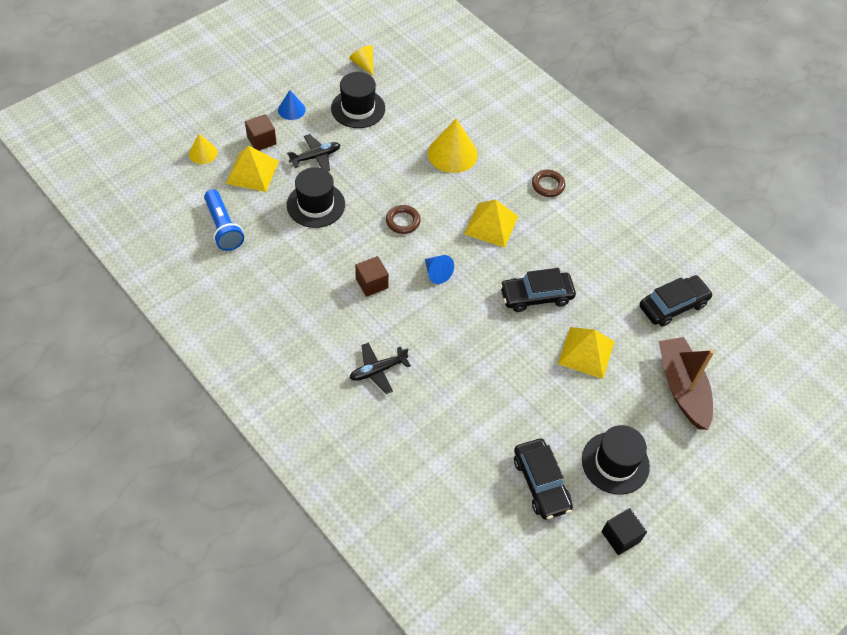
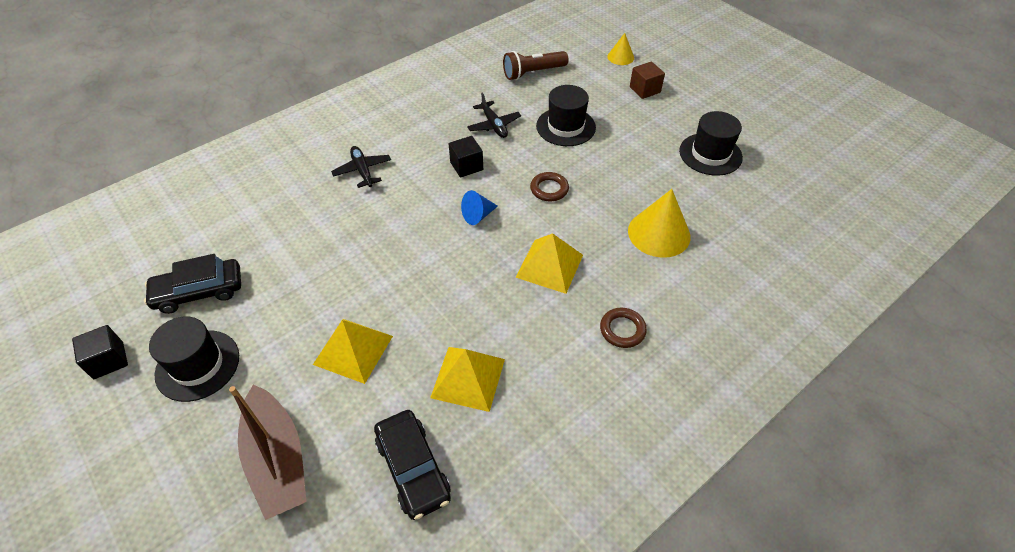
camera: 95 degrees right, 5 degrees down
blue flashlight [204,189,244,251] -> brown flashlight [503,51,569,80]
yellow pyramid [226,145,279,192] -> yellow pyramid moved to [430,347,505,412]
blue cone [278,90,306,120] -> none
black plane [287,134,340,171] -> black plane moved to [467,92,521,138]
yellow cone [349,45,373,75] -> none
brown cube [355,256,389,297] -> black cube [449,136,483,178]
black car [500,268,576,312] -> none
brown boat [659,337,714,430] -> brown boat turned 75 degrees clockwise [229,385,307,520]

